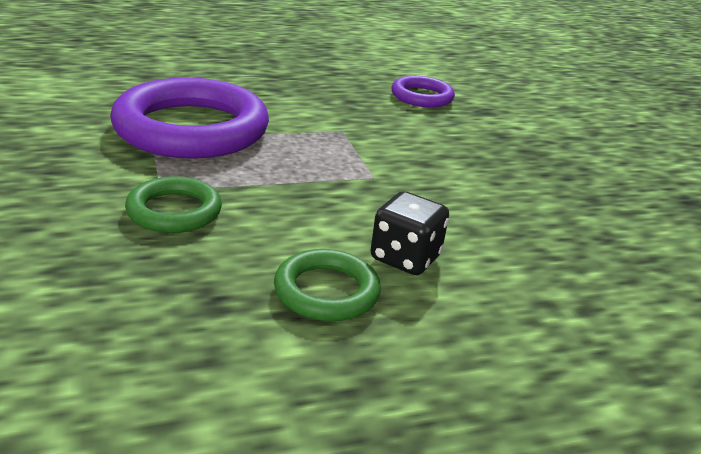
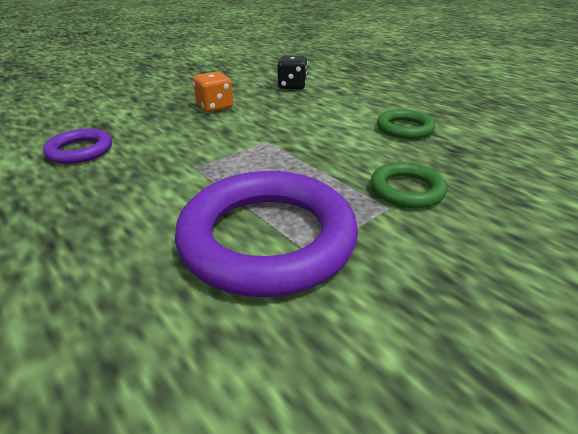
camera: 110 degrees left, 5 degrees up
black dice [371,191,449,275] -> black dice moved to [277,55,308,90]
none -> orange dice [193,72,233,112]

